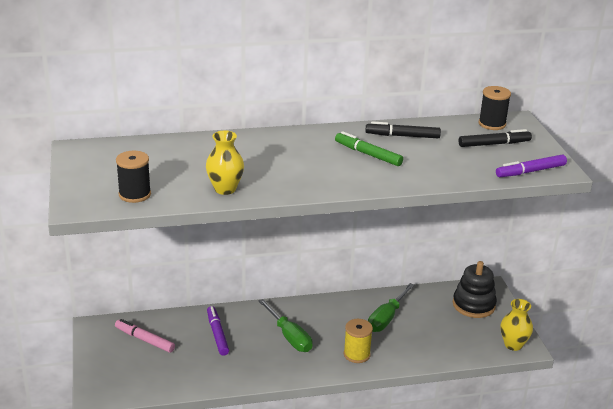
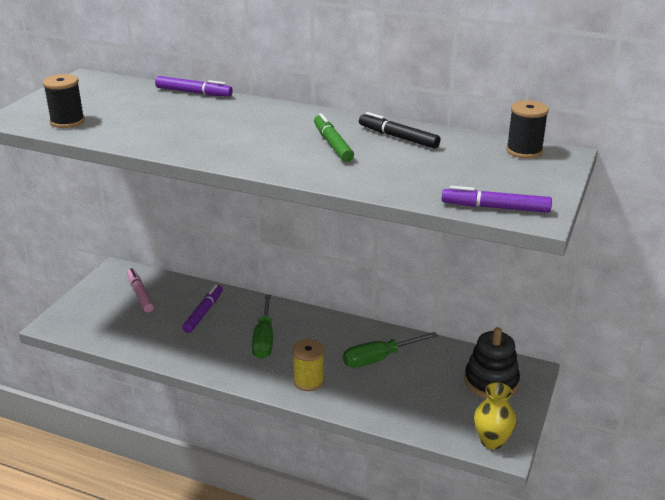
camera: 35 degrees right, 0 degrees up
yellow vase [206,131,244,195] -> none
black marker [459,129,532,147] -> none
none -> purple marker [155,76,233,97]

